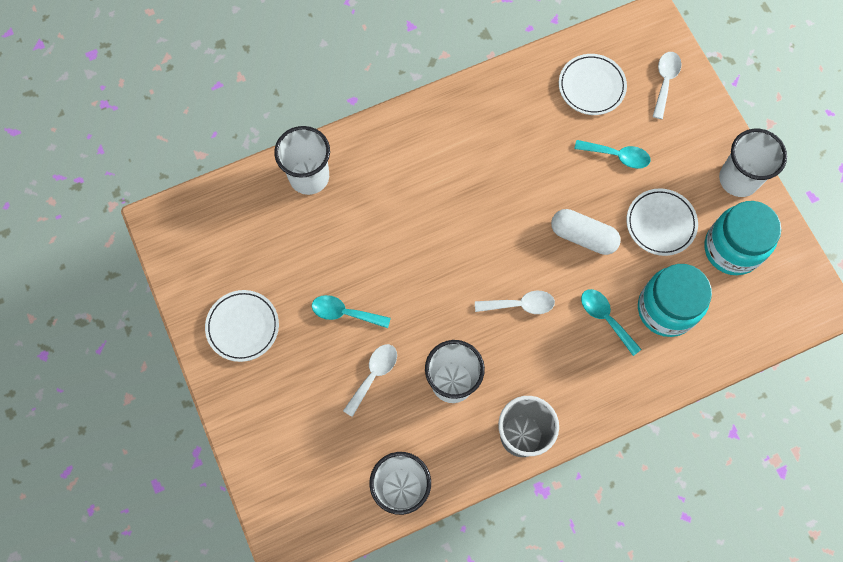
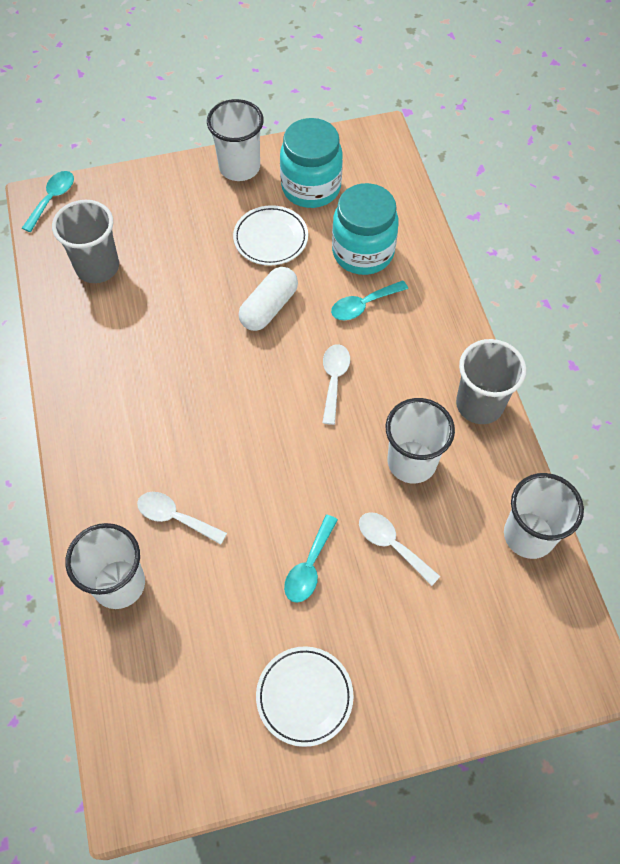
camera: 80 degrees left, 10 degrees down
white plate [559,54,627,115] -> grey cup [52,200,119,283]
turquoise spoon [574,140,651,169] -> turquoise spoon moved to [22,171,74,232]
white spoon [652,52,681,119] -> white spoon moved to [137,492,227,545]

